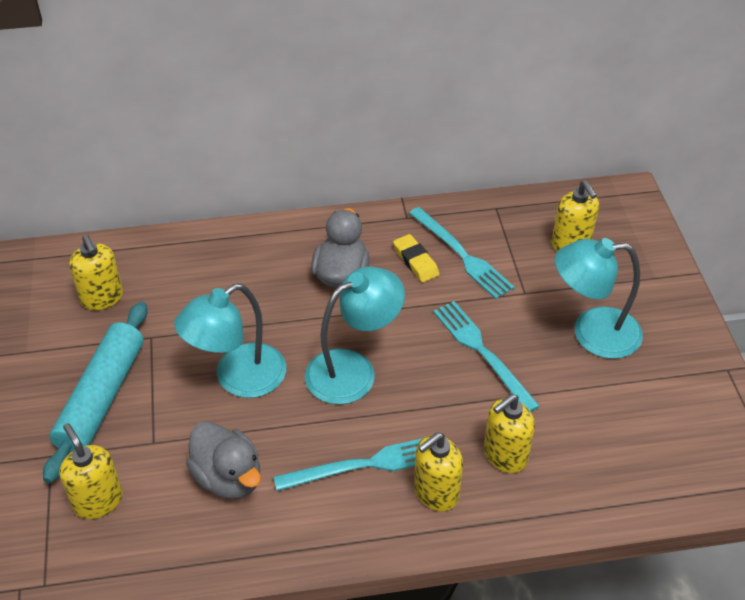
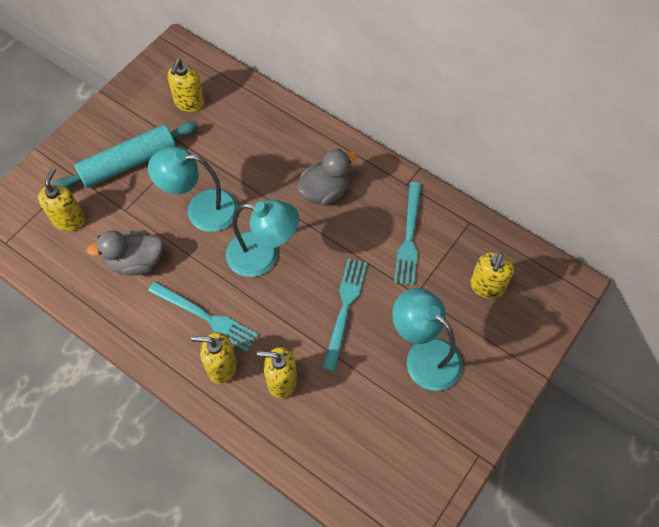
camera: 45 degrees right, 15 degrees up
grey duck [186,421,261,499] -> grey duck turned 75 degrees clockwise [86,230,163,276]
yellow eraser [393,234,439,282] -> none

